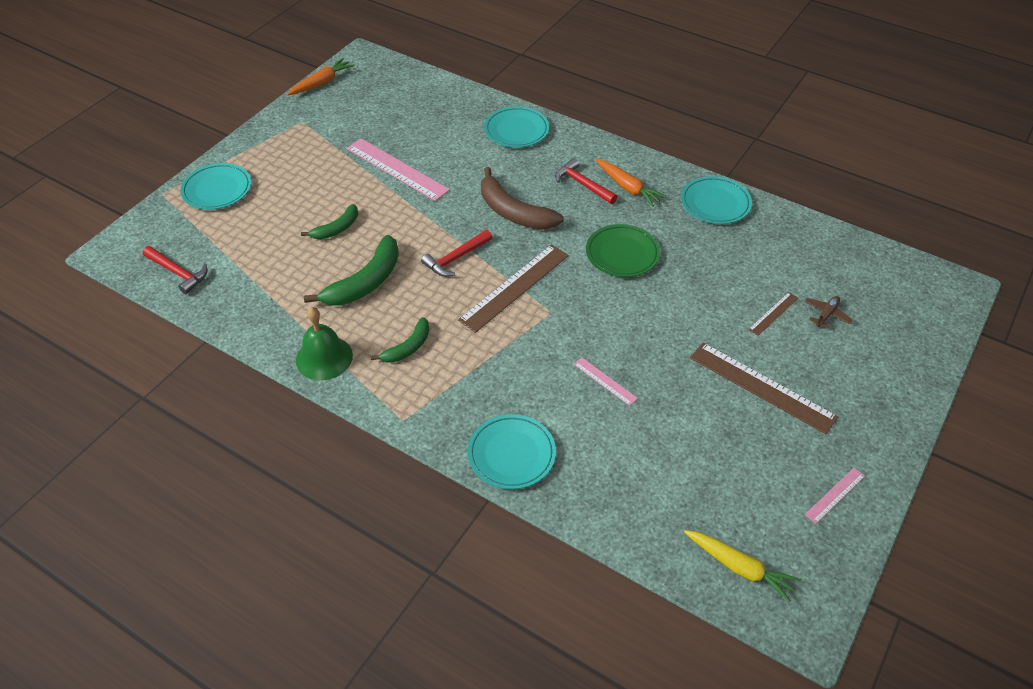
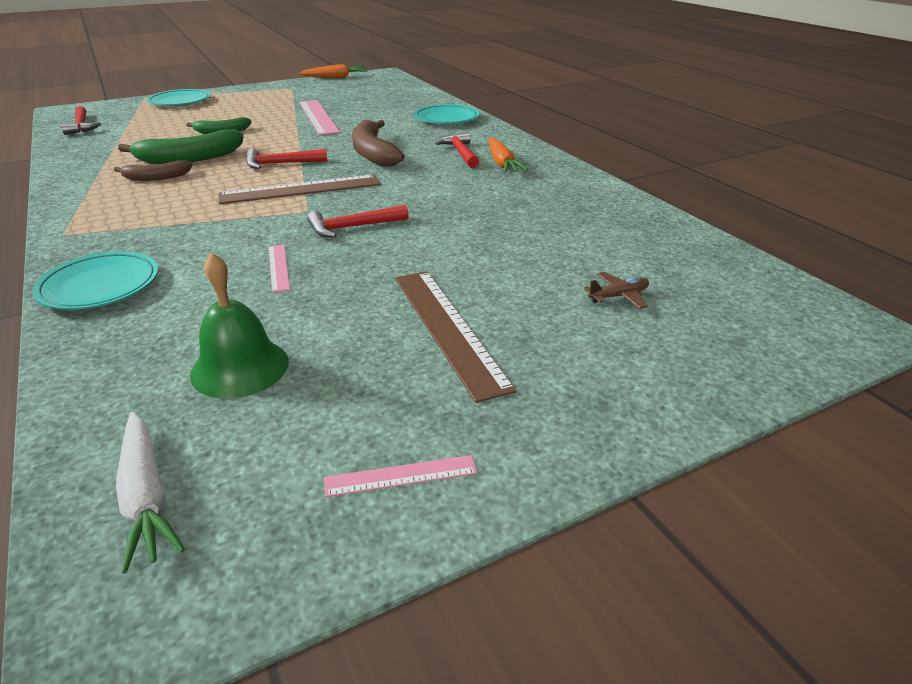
camera: 30 degrees right, 15 degrees down
green bell [296,307,353,380] -> green bell moved to [190,253,289,399]
green banana [371,317,429,363] -> none
green plate [586,224,660,277] -> none
turquoise plate [681,176,752,224] -> none
yellow carrot [684,530,801,603] -> white carrot [116,412,185,574]
brown ruler [748,292,798,336] -> none
none -> brown banana [114,160,193,181]
none -> red hammer [307,205,409,237]

